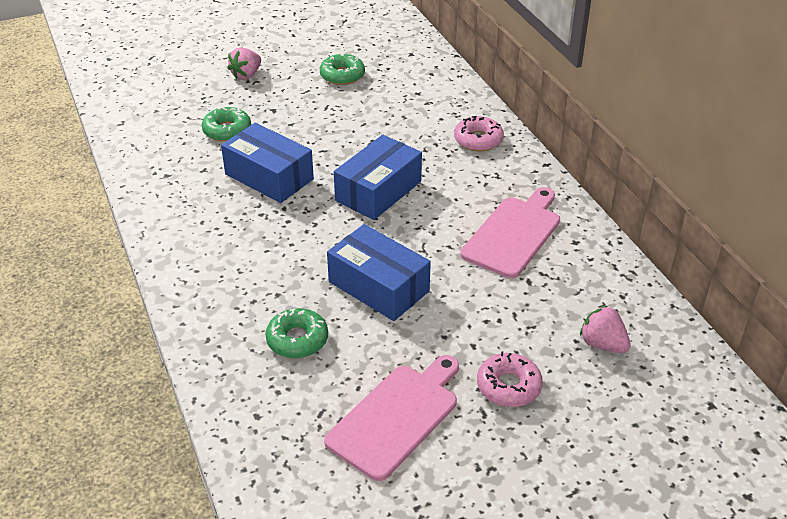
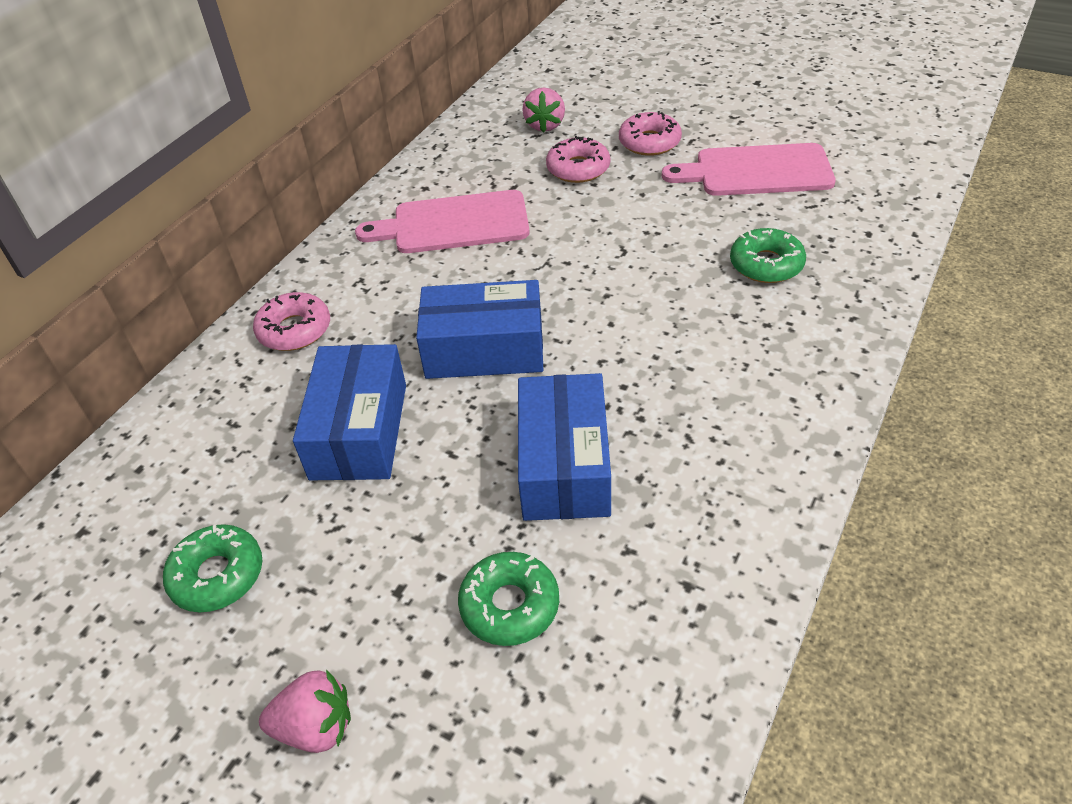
camera: 125 degrees left, 5 degrees up
blue box [327,224,431,321] -> blue box moved to [293,344,406,480]
none -> pink donut [546,136,610,183]

